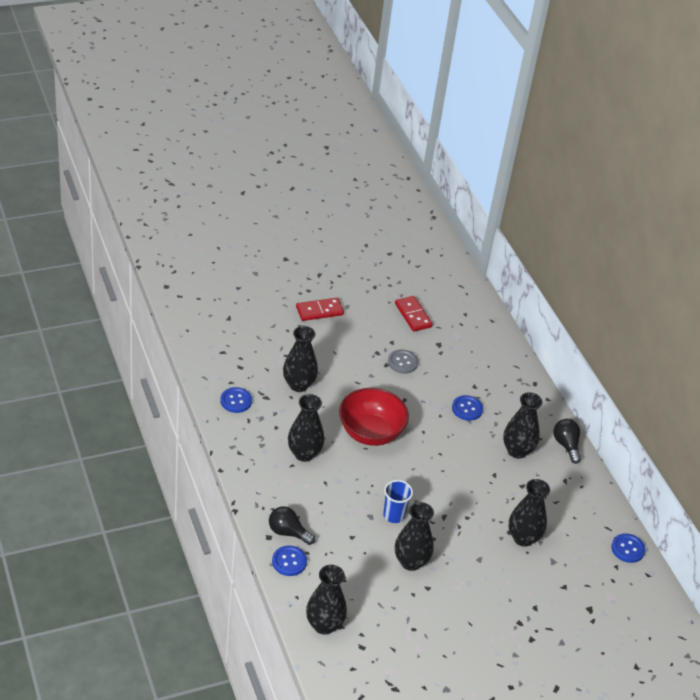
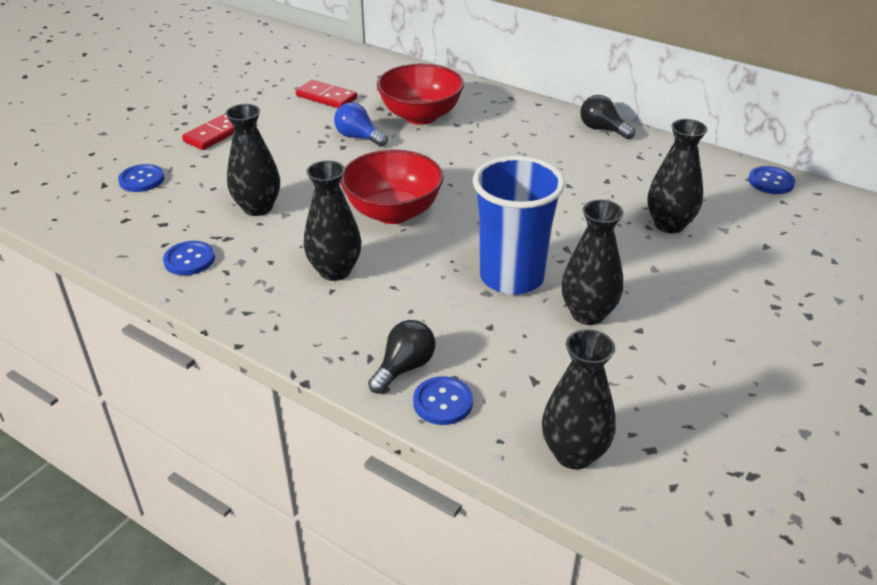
camera: 30 degrees left, 5 degrees down
black light bulb [269,506,315,545] -> black light bulb turned 135 degrees clockwise [368,320,435,394]
blue cup [383,480,413,523] -> blue cup [473,156,565,295], size x1.96
grey button [388,350,418,374] -> blue light bulb [334,102,388,147]
blue button [452,395,483,421] -> blue button moved to [118,164,164,192]
black vase [503,392,543,459] -> none
none -> red bowl [377,64,464,125]

